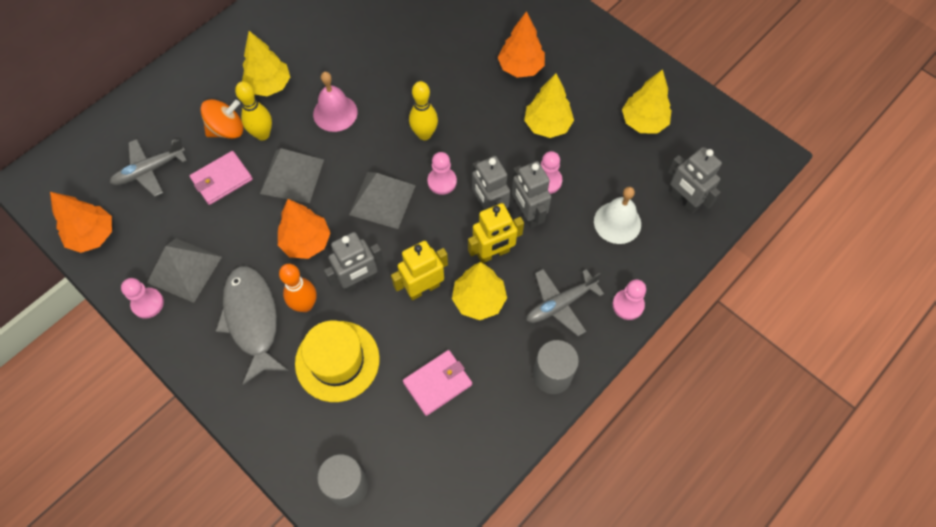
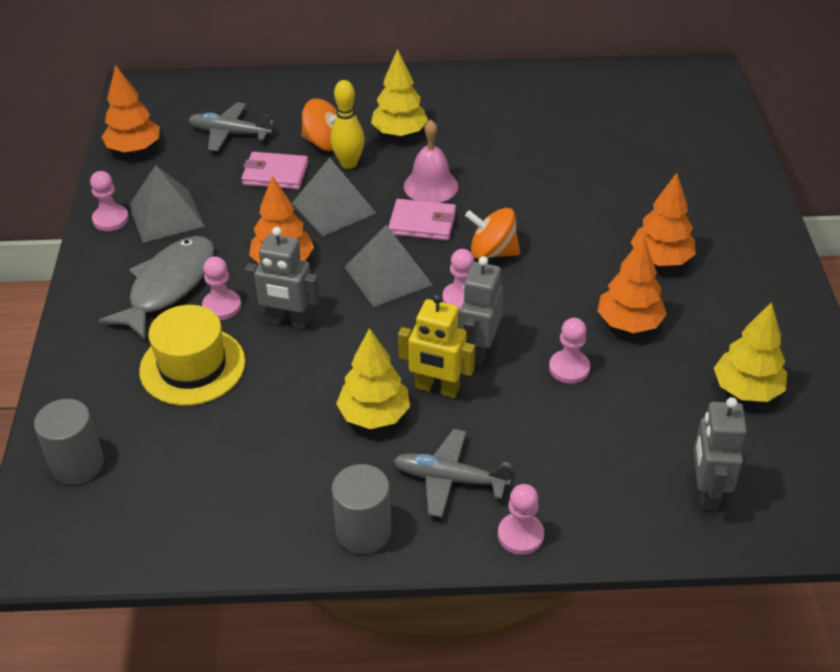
camera: 45 degrees right, 20 degrees down
orange bowling pin [279,264,316,312] -> pink pawn [202,257,241,320]
yellow robot [391,241,448,300] -> none
pink wallet [403,350,472,416] -> pink wallet moved to [388,199,456,241]
yellow bowling pin [409,81,438,140] -> orange spinning top [465,208,520,259]
grey robot [512,161,551,228] -> none
yellow tree [524,73,574,138] -> orange tree [598,236,667,333]
white bell [594,187,641,244] -> none

